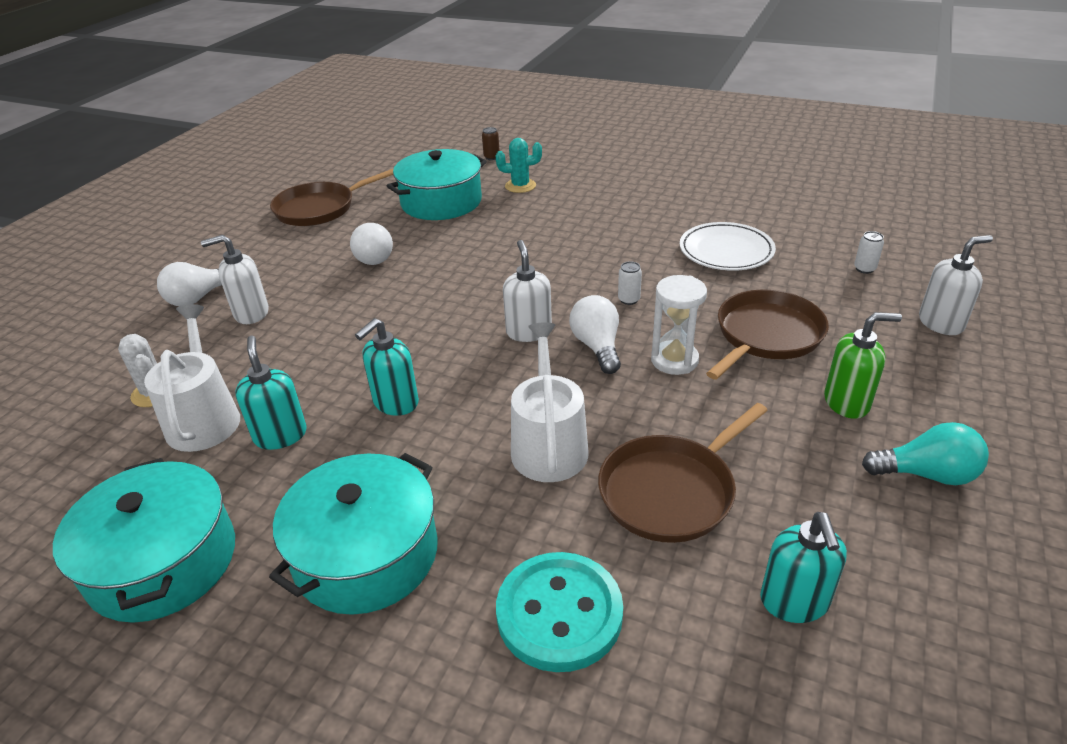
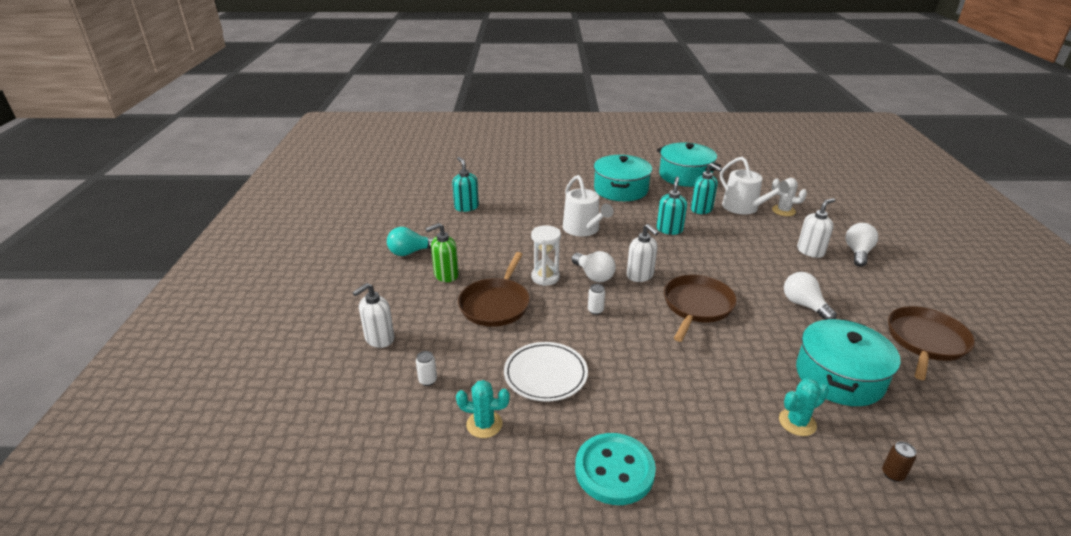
camera: 155 degrees right, 5 degrees down
turquoise button [496,552,623,672] -> turquoise button moved to [575,433,656,505]
brown pan [598,403,768,543] -> brown pan moved to [664,275,737,342]
none -> turquoise cactus [456,380,510,438]

